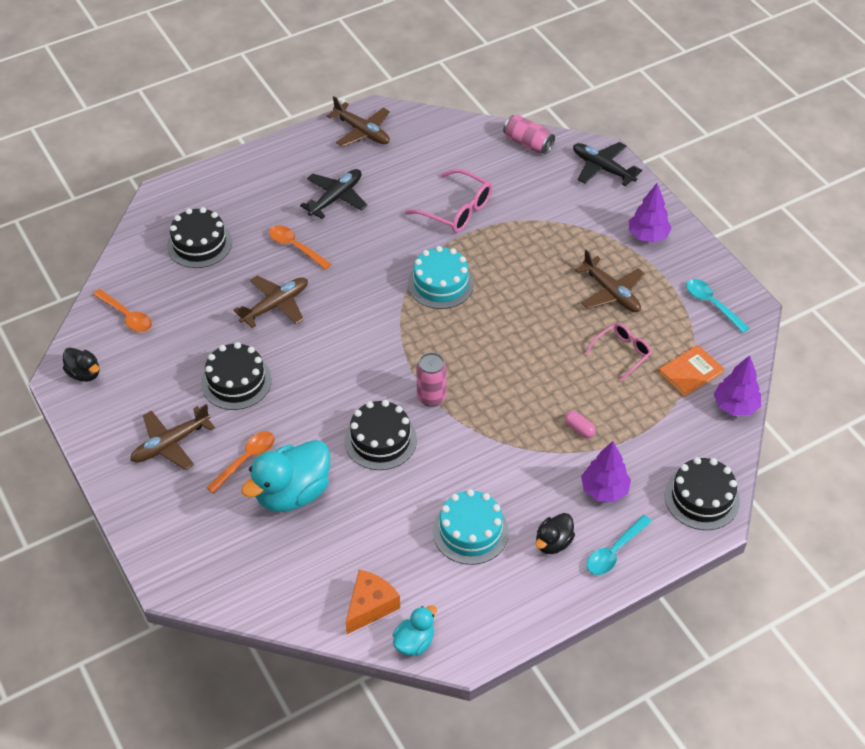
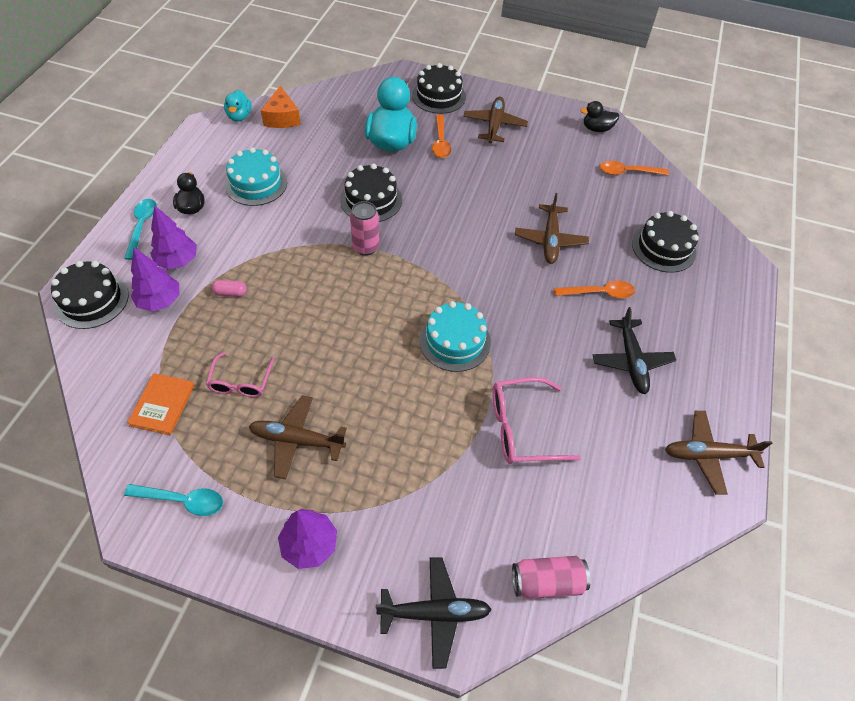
camera: 135 degrees right, 5 degrees up
black cake [201,342,272,410] -> black cake moved to [412,63,466,114]
purple tree [714,355,761,416] -> purple tree moved to [131,247,179,312]

